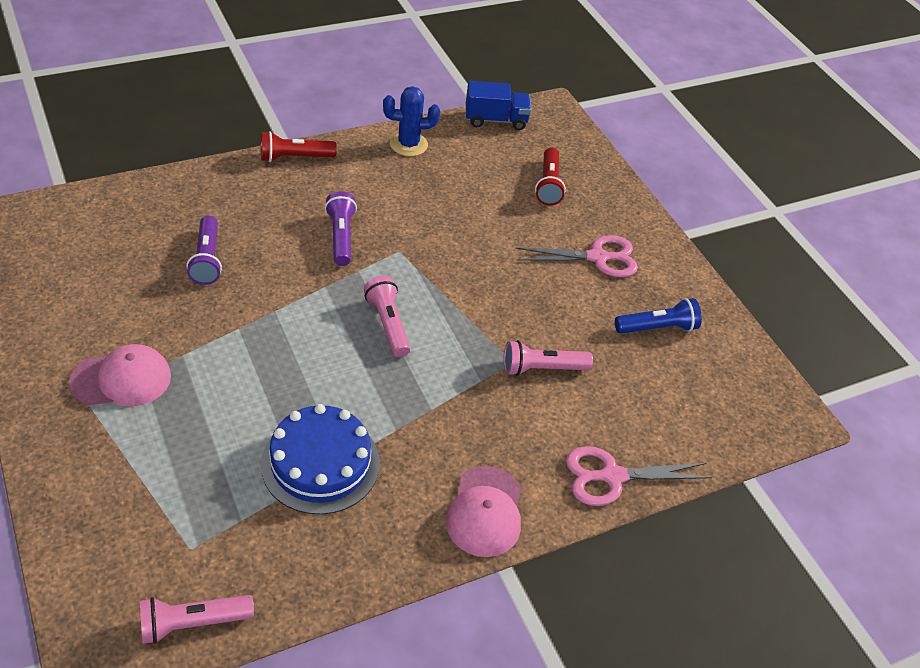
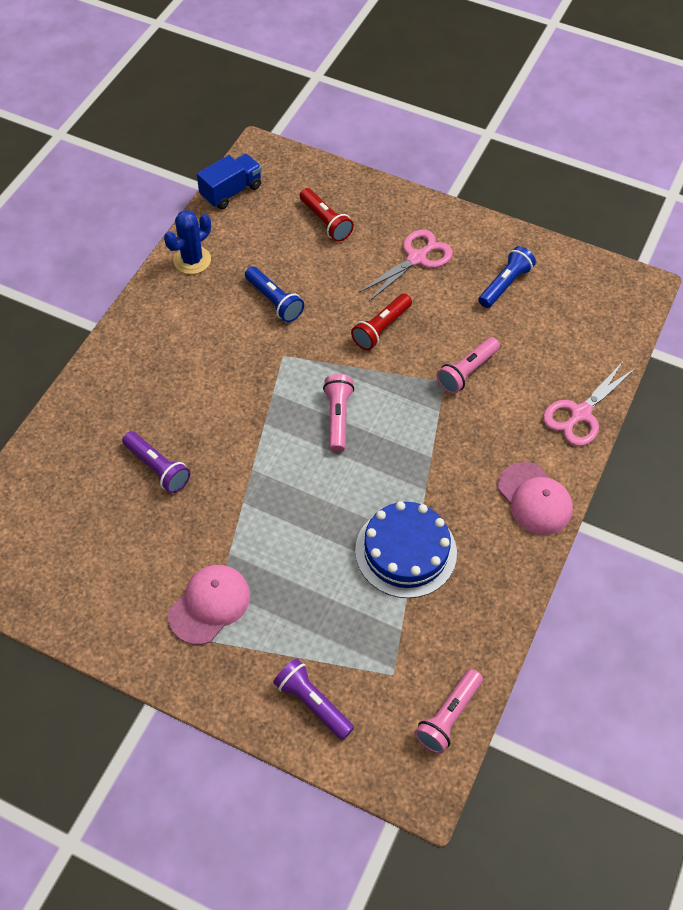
camera: 35 degrees left, 10 degrees up
red flashlight [261,131,337,162] -> red flashlight moved to [351,294,412,350]
purple flashlight [325,191,357,266] -> purple flashlight moved to [273,658,354,740]
pink flashlight [364,276,411,357] -> pink flashlight turned 60 degrees clockwise [323,374,354,452]
none -> blue flashlight [245,266,304,322]

